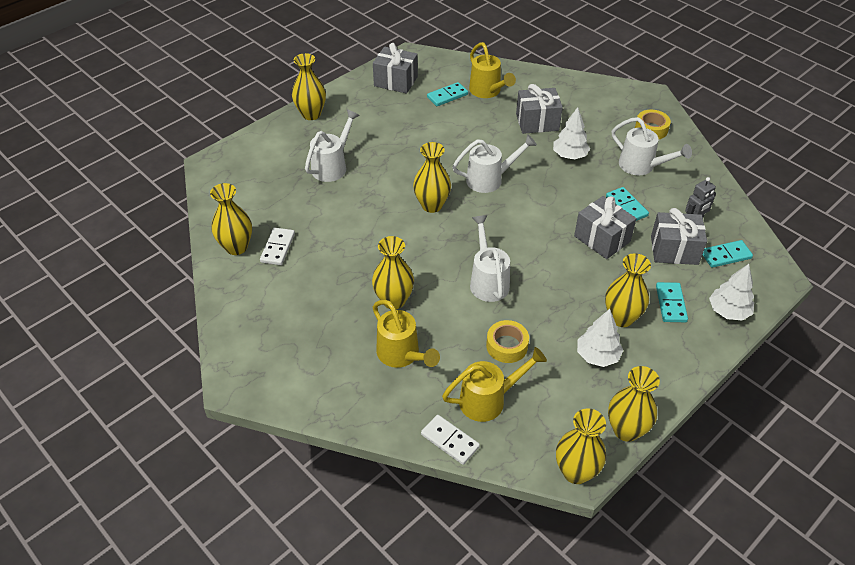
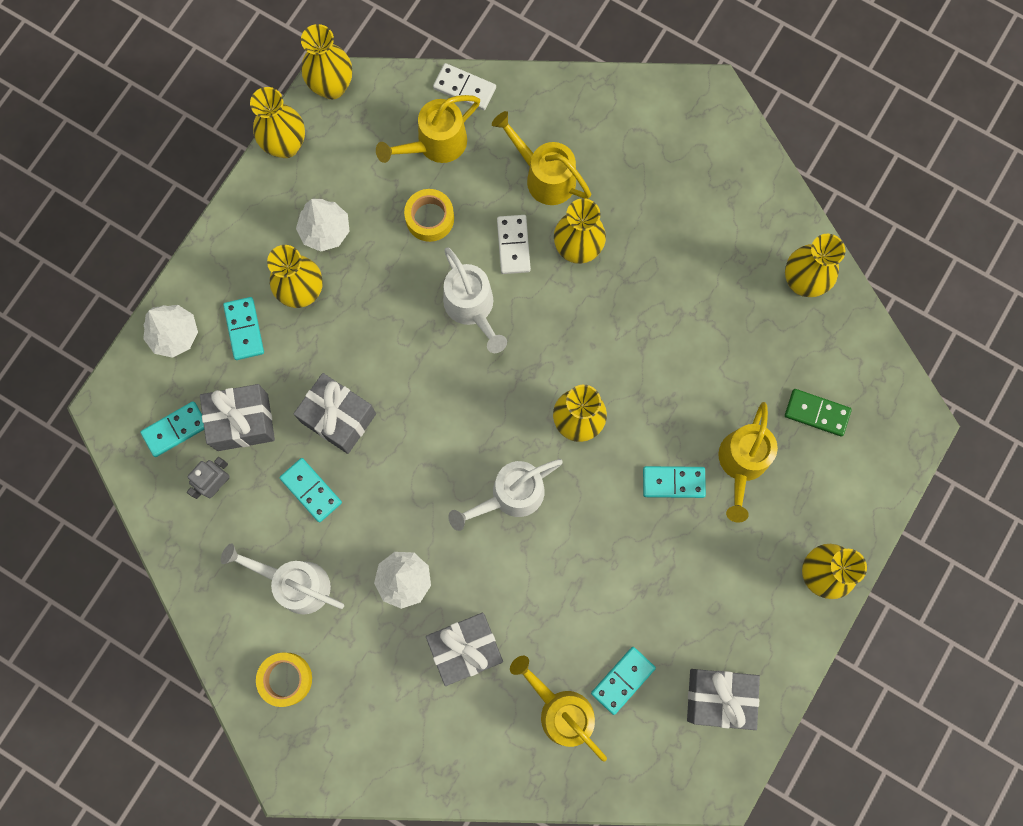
camera: 165 degrees right, 30 degrees up
white domino [260,228,295,265] -> white domino moved to [497,215,531,274]
white watering can [305,109,360,182] -> yellow watering can [718,402,778,522]
none -> turquoise domino [643,466,706,498]
none -> green domino [785,389,852,436]

